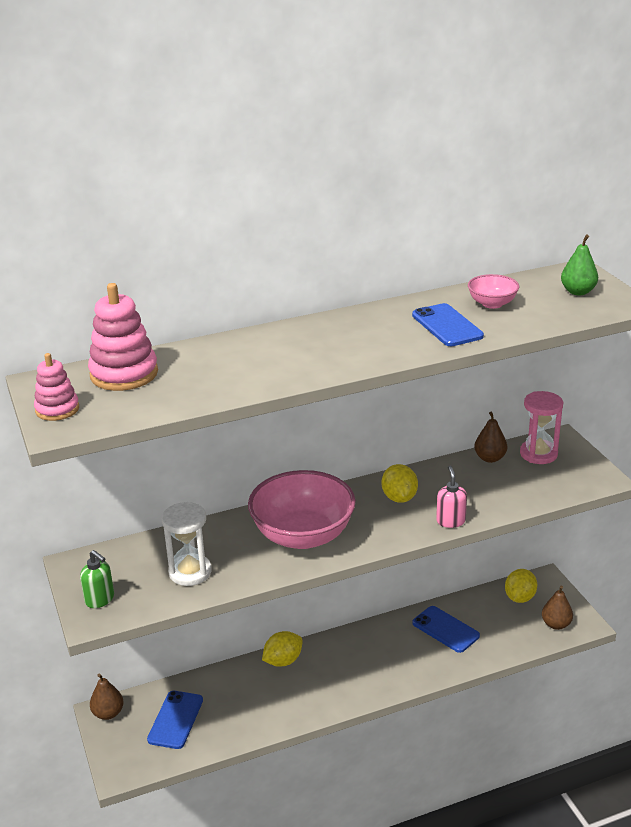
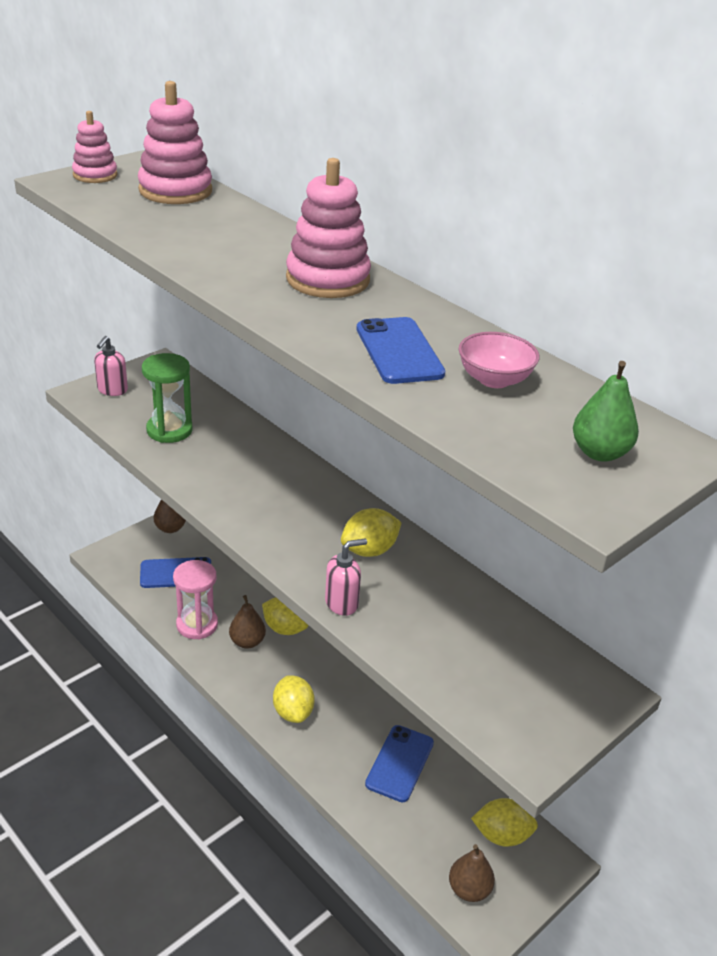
camera: 65 degrees right, 5 degrees up
green soap dispenser [80,550,114,608] -> pink soap dispenser [94,336,128,396]
white hourglass [162,502,212,586] -> green hourglass [142,353,193,443]
pink bowl [248,470,356,549] -> none
blue phone [412,303,484,346] -> blue phone turned 60 degrees counterclockwise [356,317,445,384]
brown pear [474,412,507,463] -> brown pear moved to [229,595,266,649]
pink hourglass [520,391,563,464] -> pink hourglass moved to [173,560,218,639]
none -> yellow lemon [273,675,315,723]
none -> pink stacking toy [286,158,371,298]

